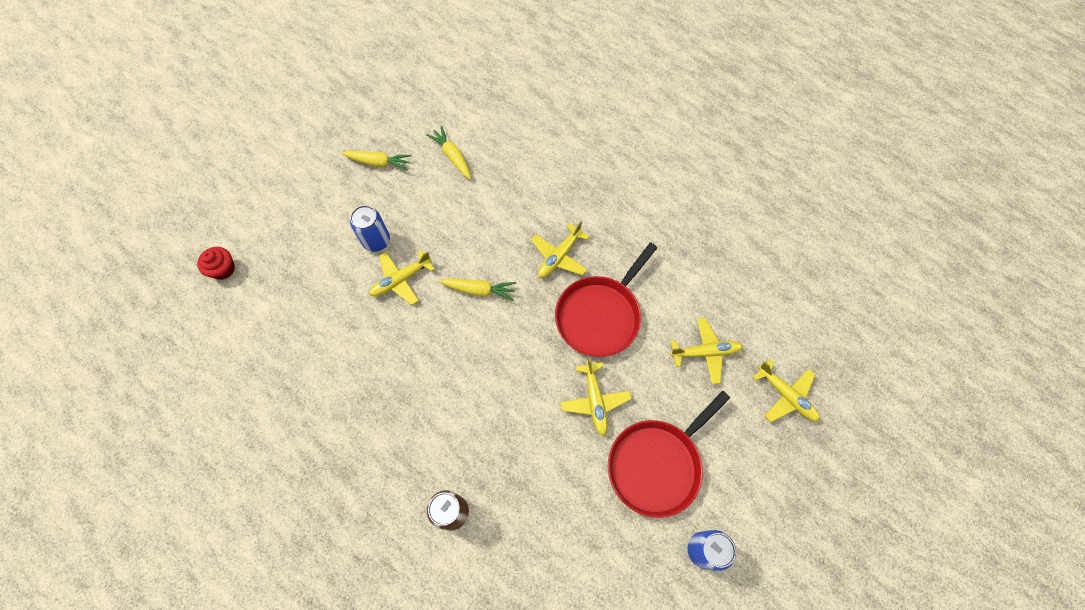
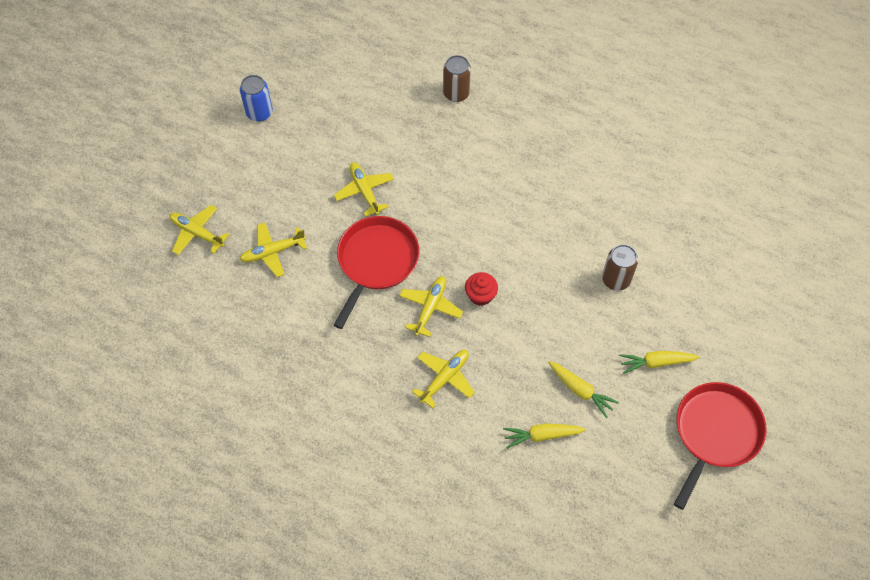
camera: 165 degrees right, 5 degrees down
red cupcake [197,247,235,280] -> red cupcake moved to [465,272,498,306]
blue can [350,205,390,252] -> brown can [602,244,638,291]
yellow plane [369,250,435,305] -> yellow plane moved to [412,350,475,408]
yellow carrot [439,278,516,301] -> yellow carrot moved to [503,424,586,449]
red pan [608,391,730,518] -> red pan moved to [674,382,766,510]

